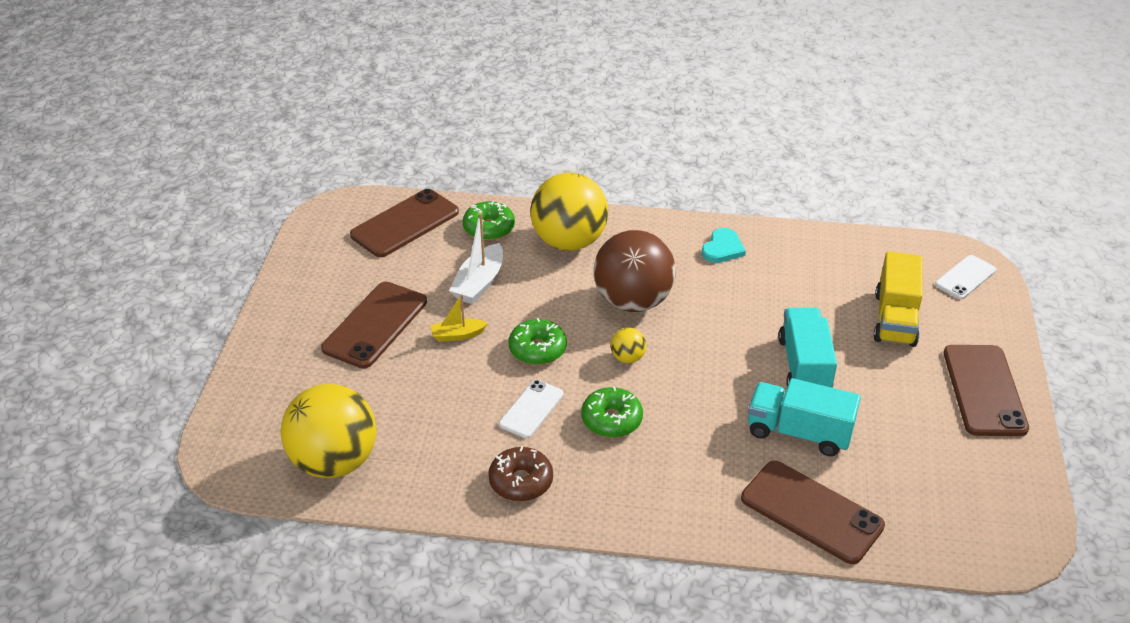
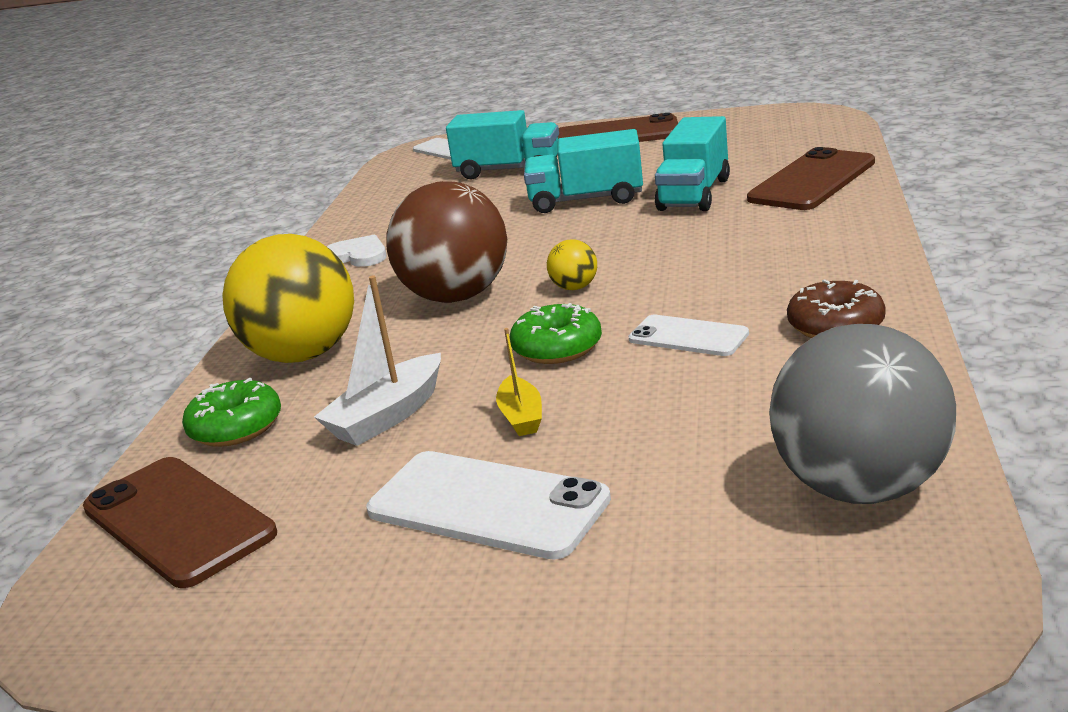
camera: 85 degrees left, 15 degrees down
yellow ball [281,384,376,478] -> grey ball [769,324,956,504]
brown phone [321,282,427,368] -> white phone [366,451,611,560]
white boat [449,213,503,304] -> white boat turned 105 degrees clockwise [314,275,441,446]
green donut [581,386,643,438] -> none
turquoise heart [701,228,746,263] -> white heart [327,234,386,267]
yellow truck [874,251,923,347] -> turquoise truck [446,110,559,180]

